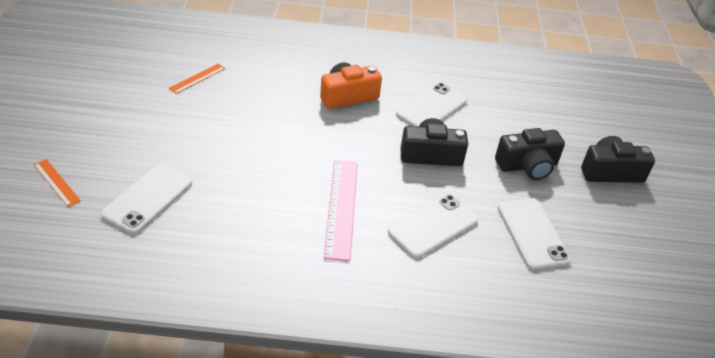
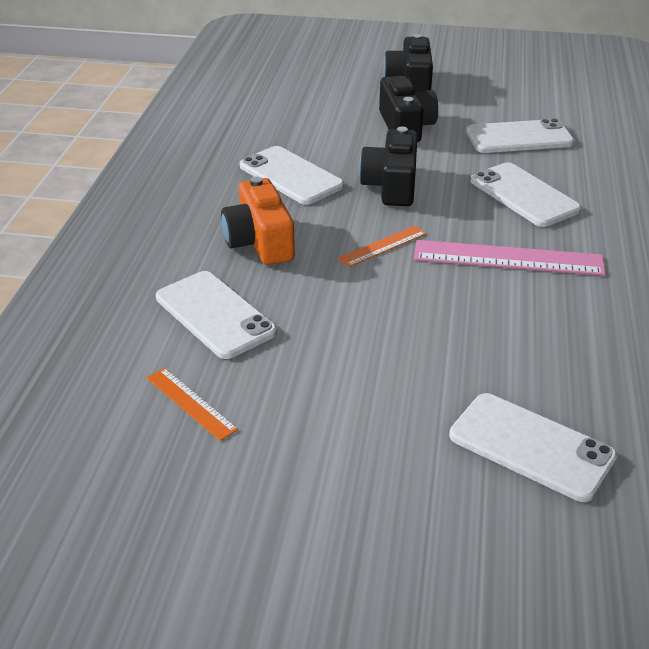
camera: 80 degrees left, 5 degrees down
orange ruler [34,159,81,207] -> orange ruler moved to [338,226,427,267]
none -> white phone [156,271,277,359]

